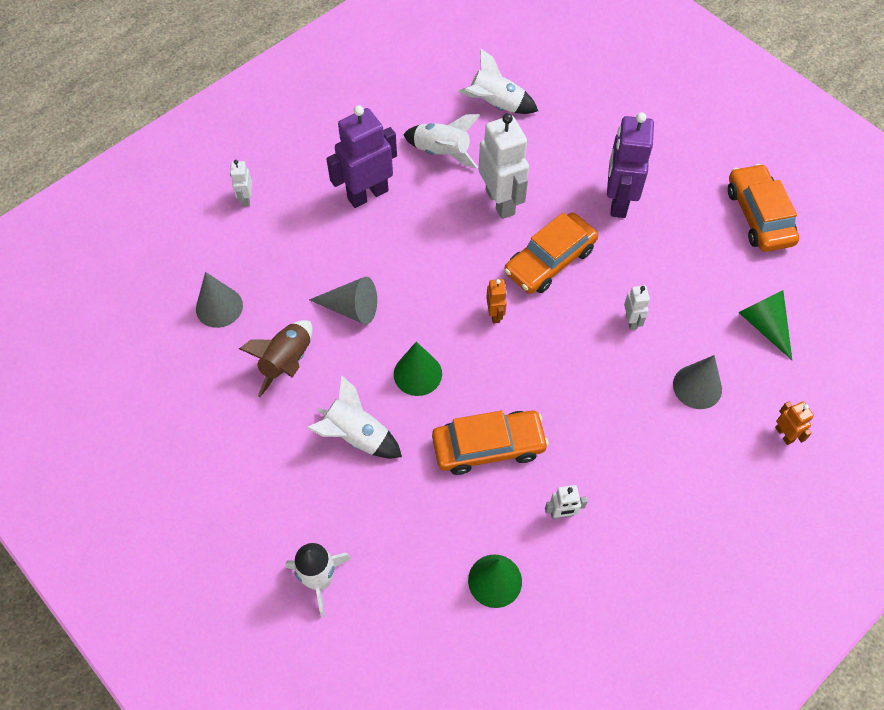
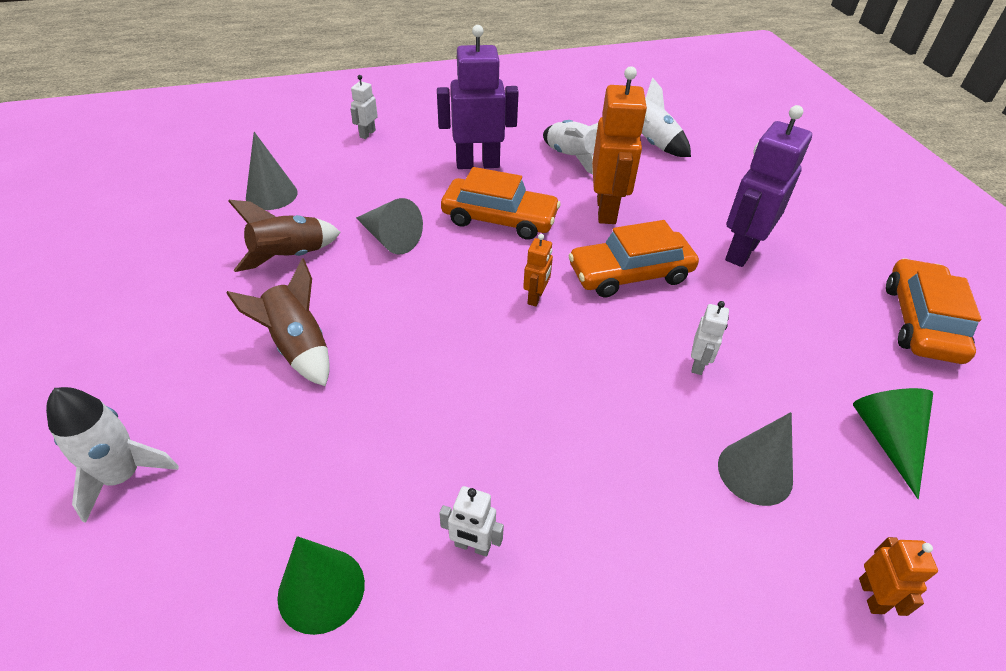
camera: 25 degrees right, 15 degrees down
white rocket [307,376,402,458] -> brown rocket [226,258,330,386]
green cone [394,342,442,396] -> none
orange car [432,410,549,475] -> orange car moved to [441,167,561,240]
white robot [479,113,529,219] -> orange robot [592,66,647,224]

